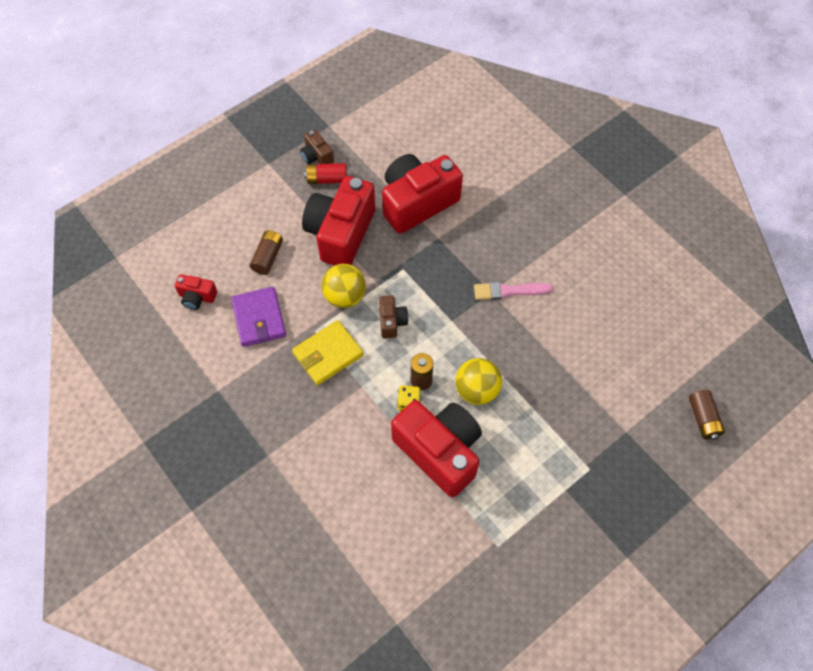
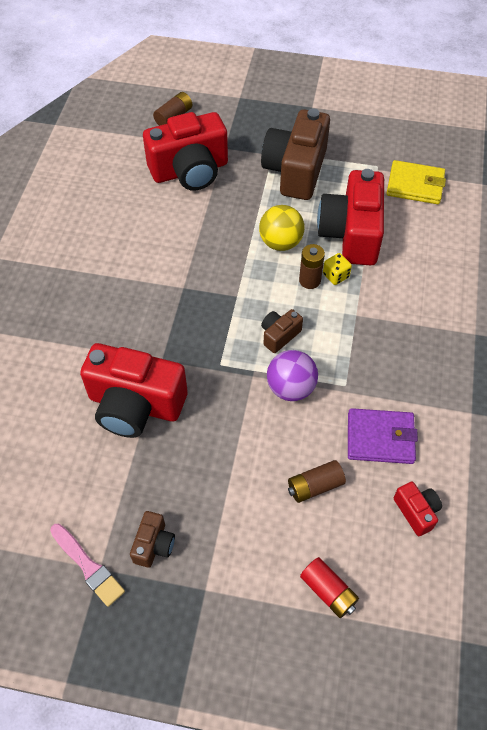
camera: 130 degrees left, 5 degrees down
purple wallet [231,287,286,347] -> purple wallet turned 60 degrees clockwise [348,408,418,464]
yellow wallet [292,320,364,385] -> yellow wallet moved to [386,160,446,204]
red camera [302,176,376,266] -> red camera moved to [143,112,228,191]
red battery [304,163,347,184] -> red battery moved to [300,557,359,618]
yellow ball [321,264,366,308] -> purple ball [267,350,318,401]
pink brush [474,282,553,300] -> pink brush moved to [50,524,125,607]
none -> brown camera [261,109,330,200]

